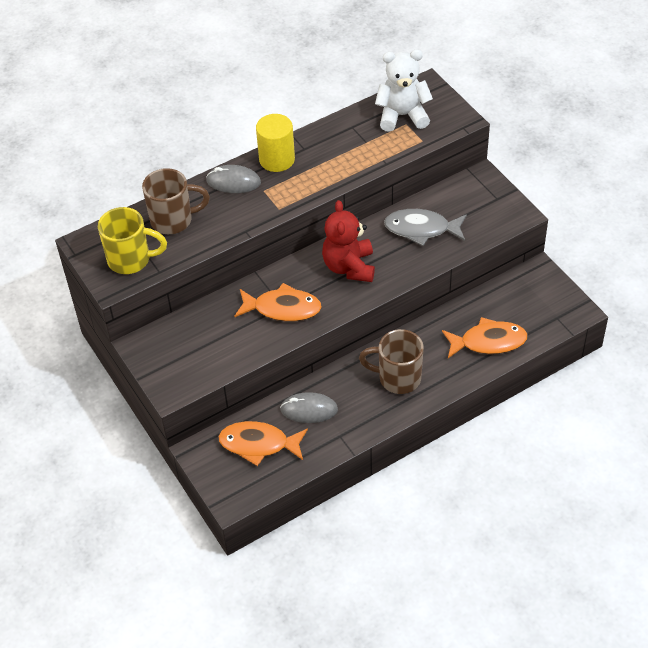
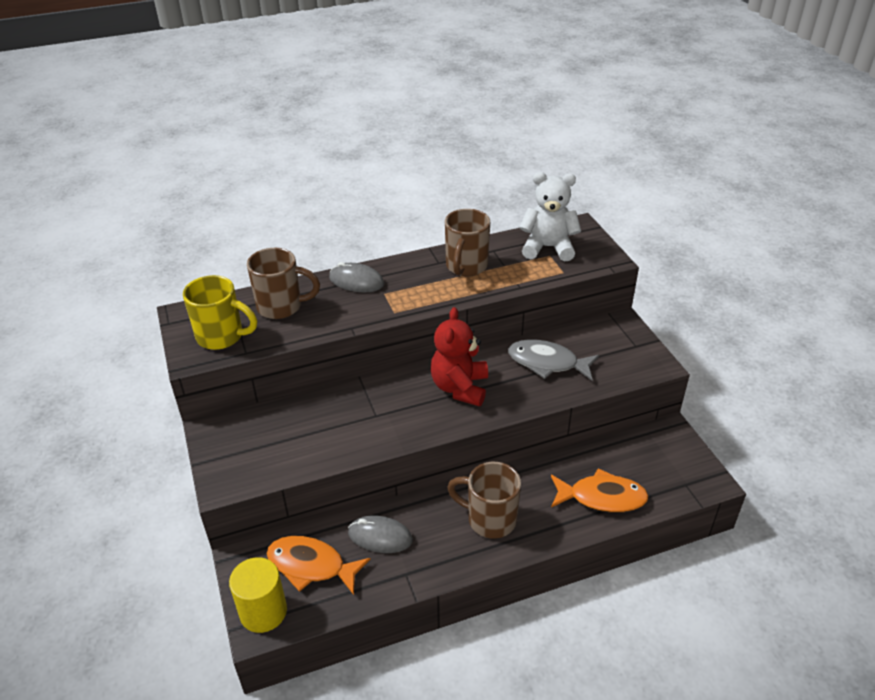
camera: 10 degrees right, 10 degrees down
orange fish [234,283,322,322] -> none
yellow cylinder [256,114,295,172] -> yellow cylinder moved to [229,557,287,633]
none -> brown mug [445,209,490,276]

